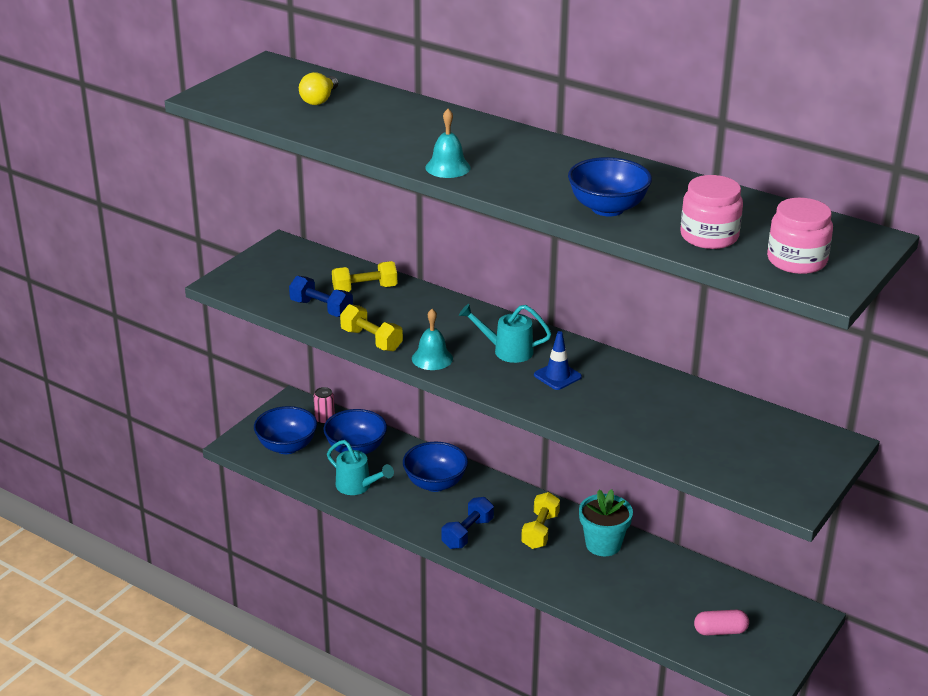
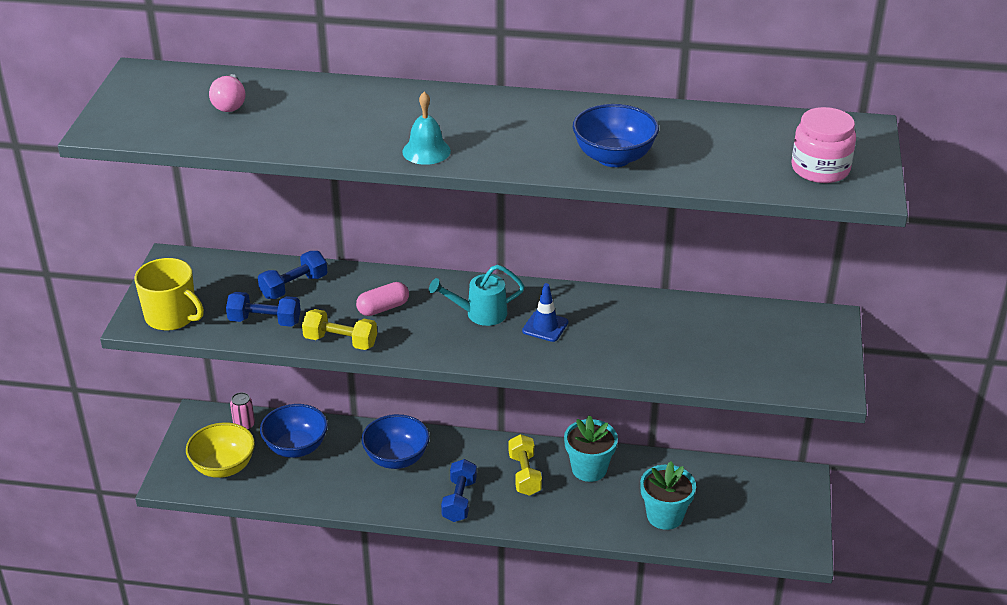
camera: 25 degrees left, 5 degrees up
blue bowl [254,406,317,454] -> yellow bowl [186,422,255,478]
yellow light bulb [299,72,338,105] -> pink light bulb [209,74,246,112]
turquoise watering can [327,440,394,495] -> none
yellow dumbbell [332,261,397,292] -> blue dumbbell [258,251,327,299]
turquoise bell [412,309,453,370] -> none
pink jar [680,175,743,249] -> none
pink capsule [694,610,749,636] -> pink capsule moved to [356,282,409,316]
none -> yellow mug [134,258,204,331]
none -> turquoise flower pot [640,461,696,530]

